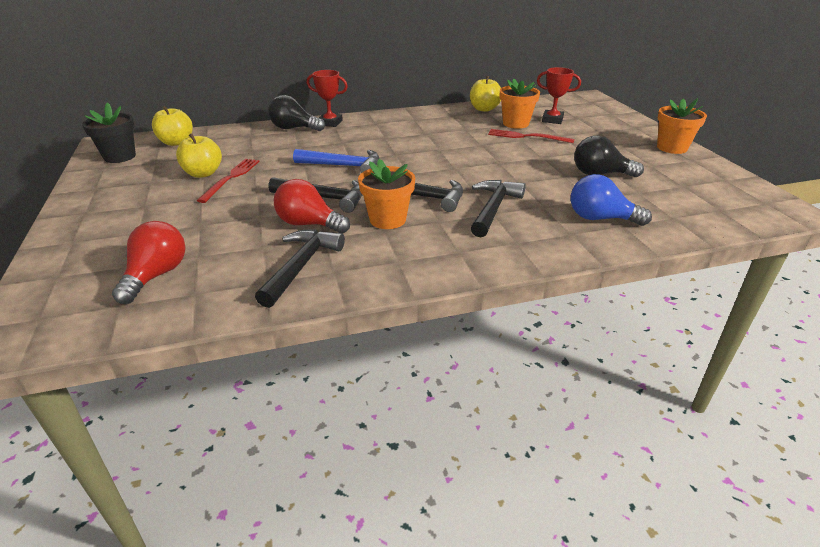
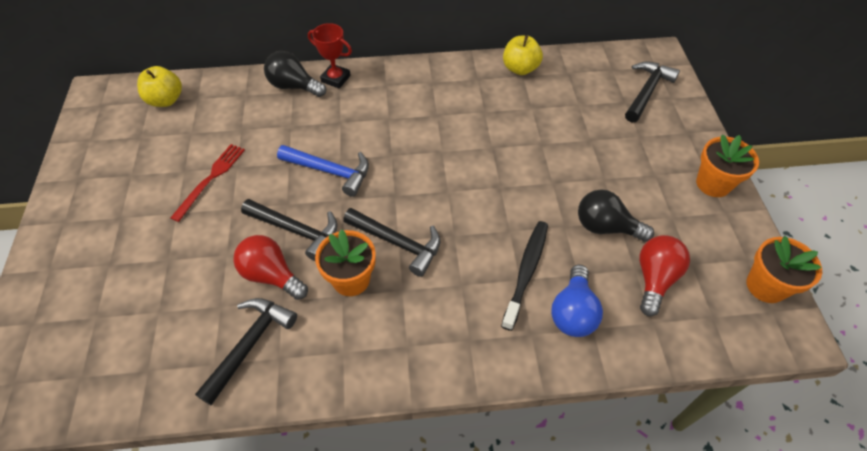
camera: 10 degrees right, 20 degrees up
black flower pot [82,102,136,163] -> none
red light bulb [112,221,186,304] -> red light bulb moved to [639,235,690,316]
yellow apple [176,133,222,178] -> none
black hammer [471,180,526,237] -> black hammer moved to [625,61,680,122]
red fork [488,129,574,143] -> none
orange flower pot [500,79,540,129] -> orange flower pot moved to [746,236,822,303]
red trophy [537,67,581,124] -> none
blue light bulb [571,174,652,226] -> blue light bulb turned 105 degrees counterclockwise [551,265,603,337]
none -> black toothbrush [501,221,548,331]

